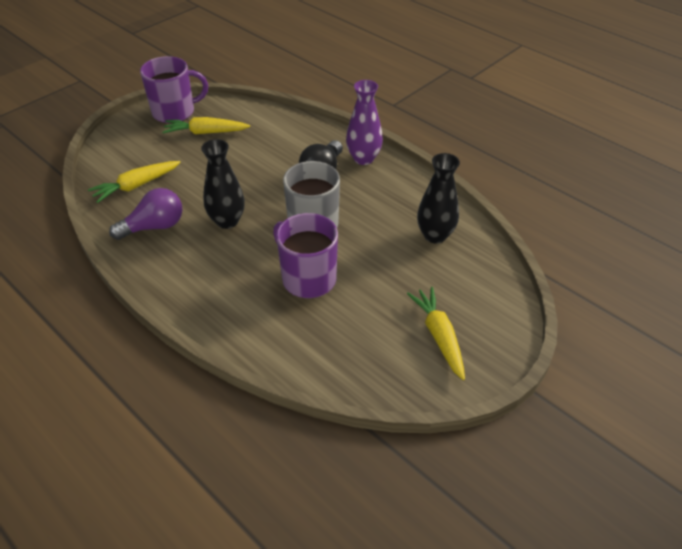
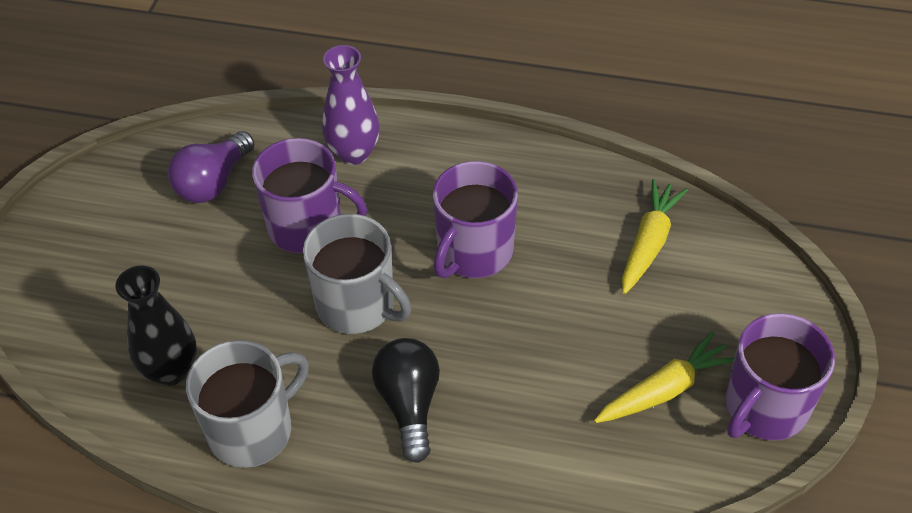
camera: 150 degrees right, 5 degrees up
purple light bulb [109,188,182,240] -> purple light bulb moved to [168,131,255,203]
black vase [201,139,245,229] -> purple mug [433,161,518,278]
purple vase [346,80,383,165] -> purple vase moved to [322,45,380,165]
yellow carrot [407,287,465,380] -> none
none -> grey mug [186,340,309,468]

